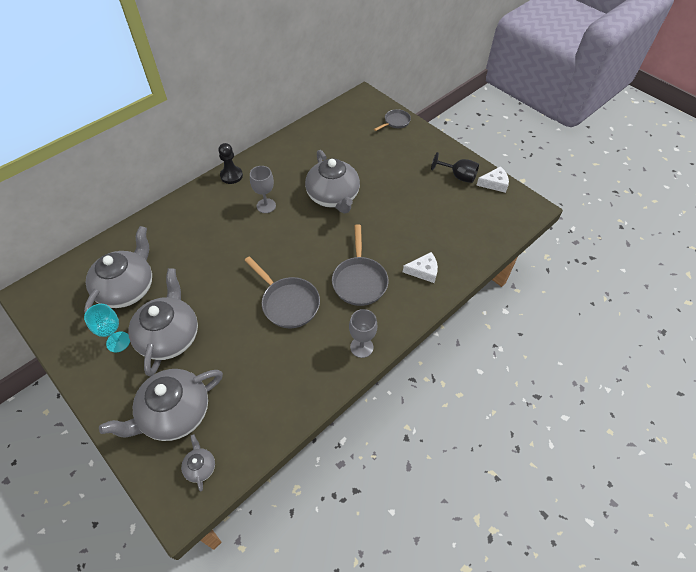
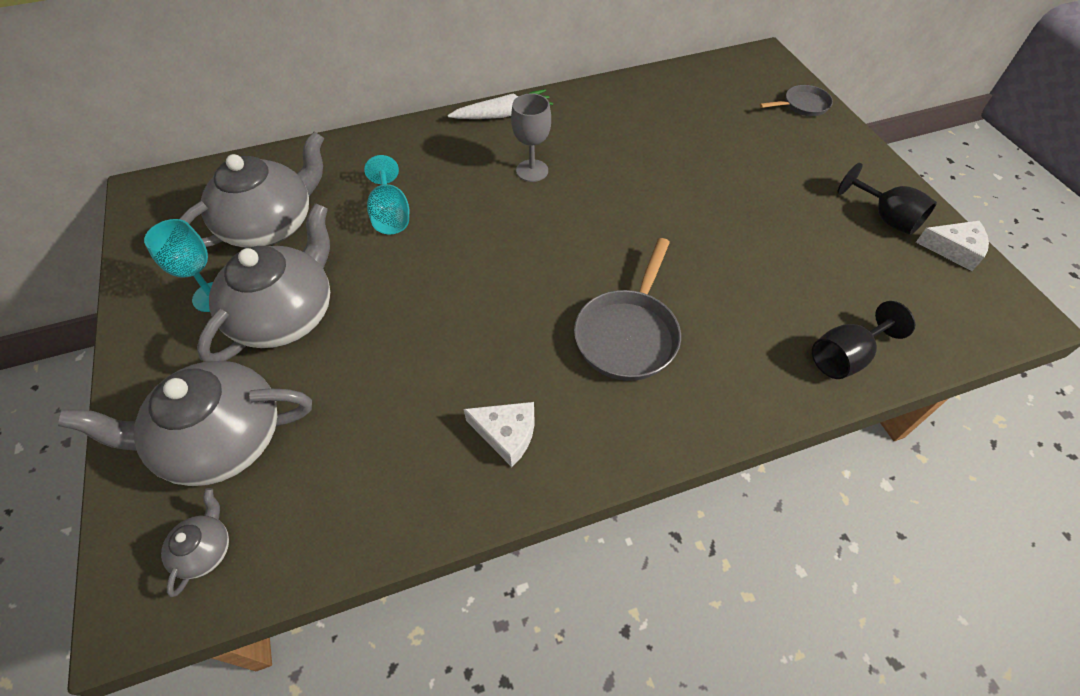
camera: 25 degrees right, 0 degrees up
black pawn [218,143,243,184] -> white carrot [448,89,553,119]
grey pan [244,256,320,328] -> none
grey teapot [305,150,360,213] -> none
grey goblet [349,309,378,358] -> none
white cheese [403,252,438,283] -> white cheese moved to [464,402,535,467]
none -> turquoise goblet [364,155,409,234]
none -> black goblet [812,301,915,379]

